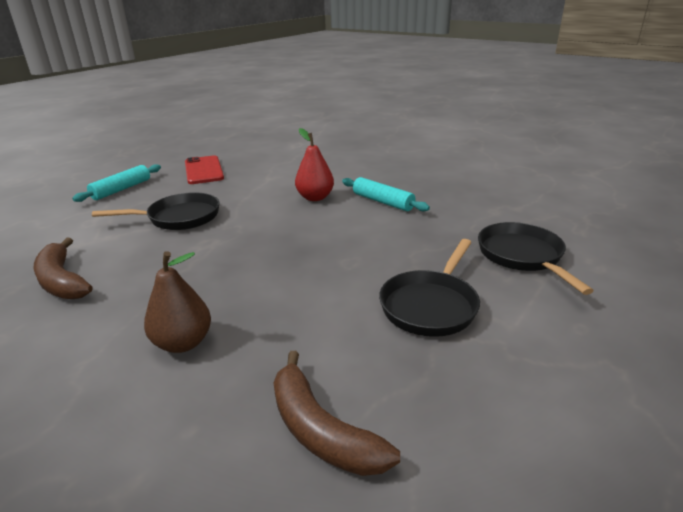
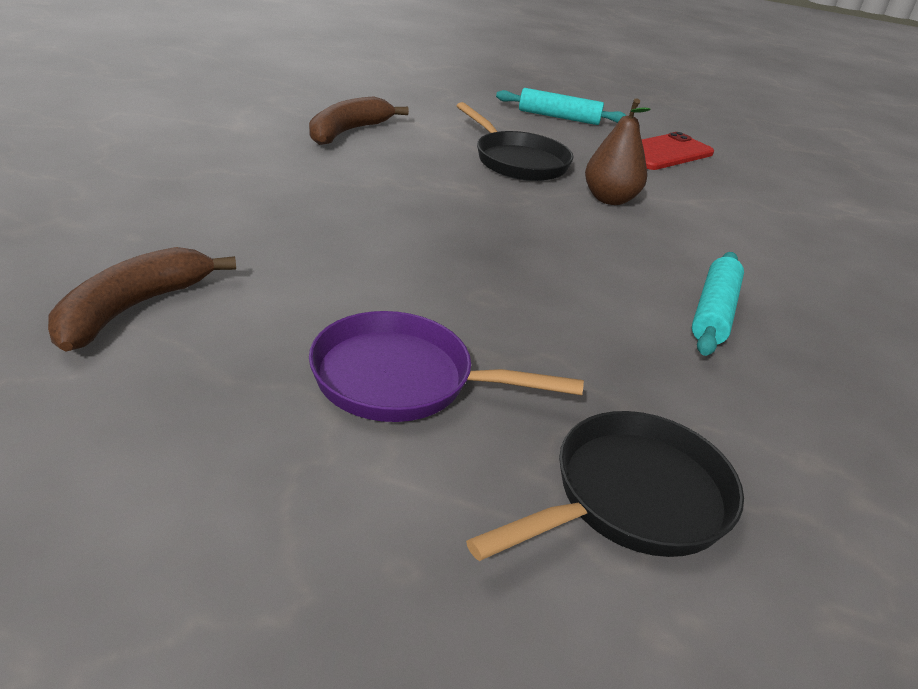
camera: 65 degrees right, 5 degrees up
brown pear [144,251,211,353] -> brown pear moved to [585,98,650,205]
red pear [295,128,334,201] -> none
black pan [379,239,480,337] -> purple pan [309,311,584,422]

